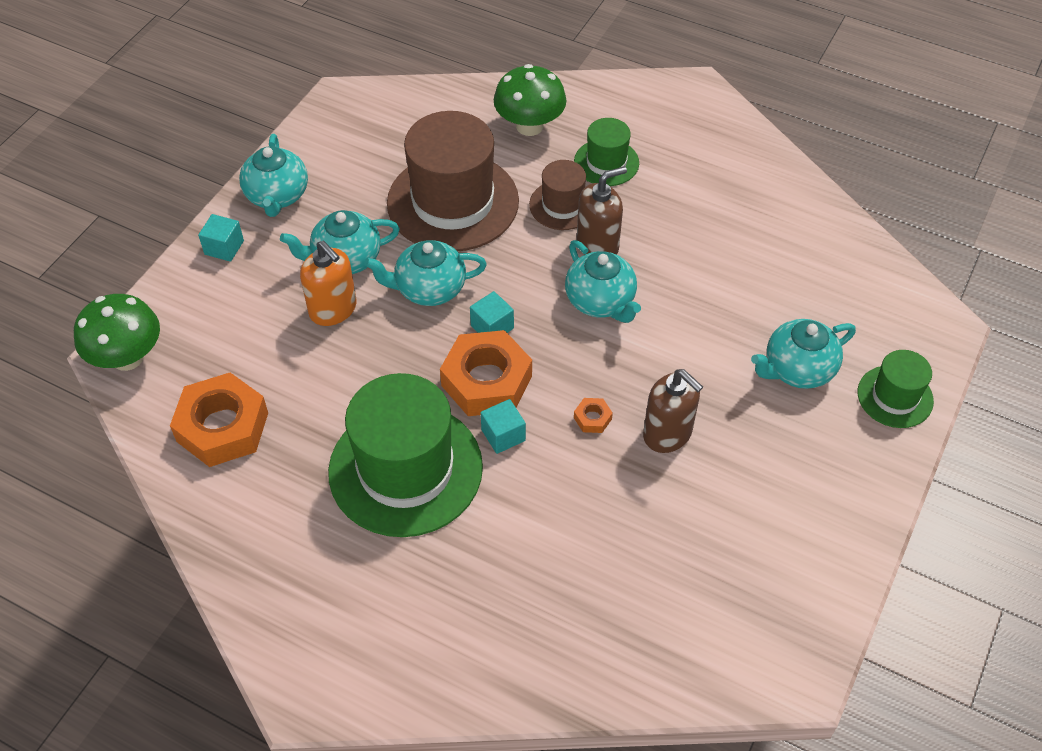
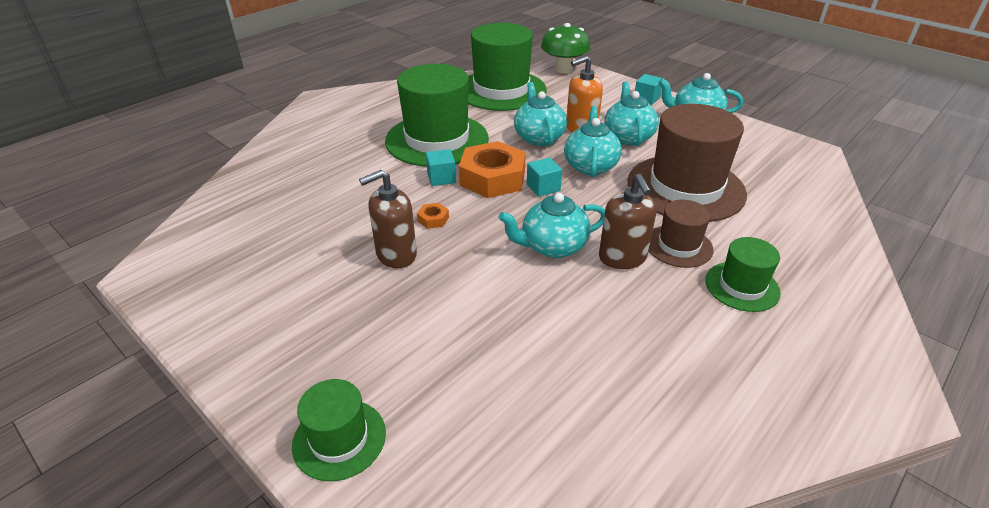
camera: 105 degrees right, 15 degrees down
orange nut [170,373,268,467] -> green hat [468,23,547,111]
green mushroom [494,64,566,136] -> none
turquoise teapot [751,319,856,389] -> turquoise teapot moved to [514,82,567,146]

